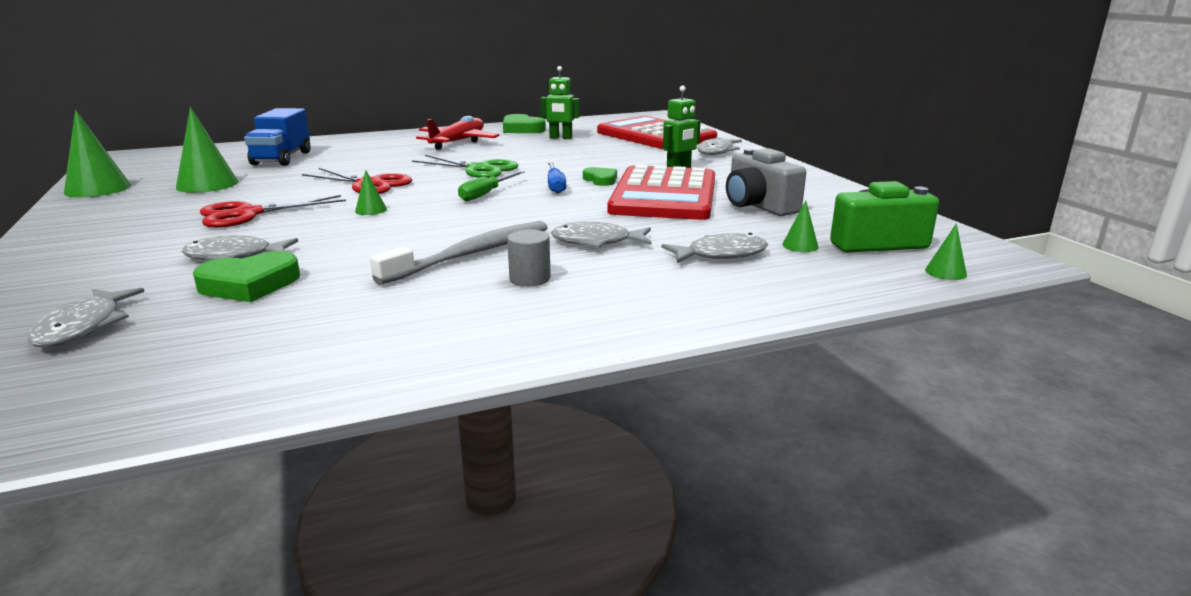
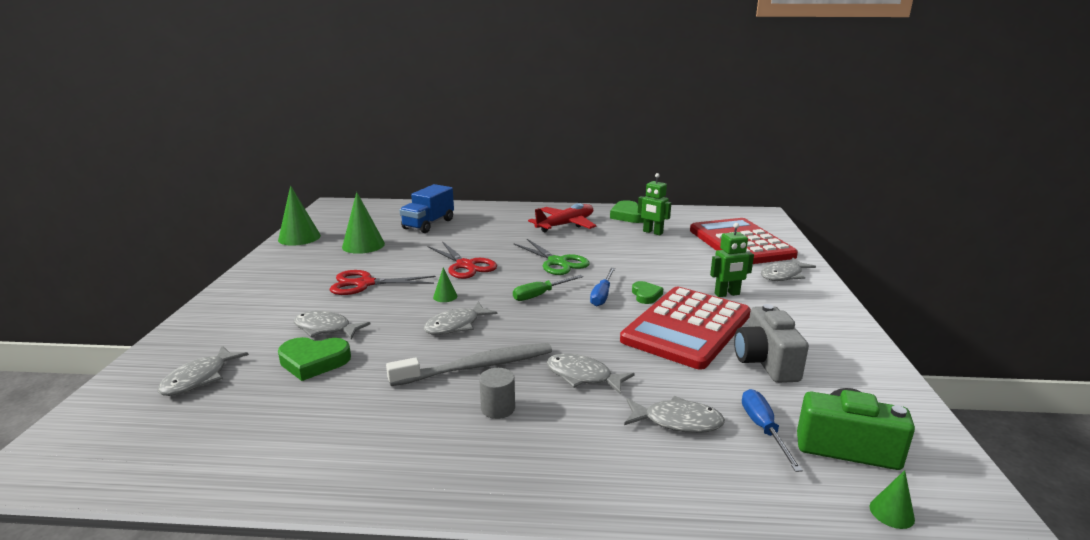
camera: 25 degrees right, 0 degrees up
green cone [782,201,818,252] -> blue screwdriver [742,389,803,472]
none -> grey fish [424,302,497,335]

